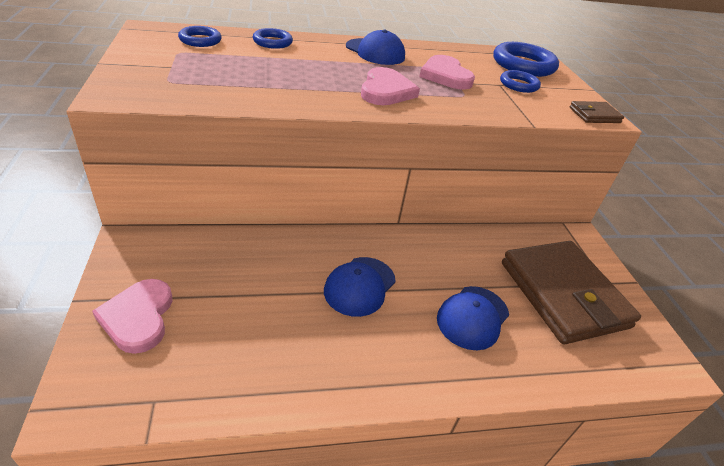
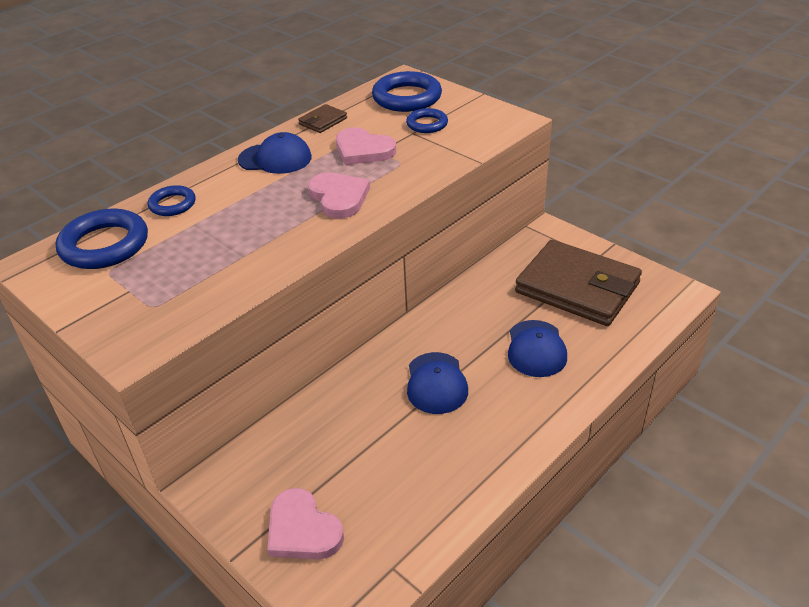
camera: 30 degrees left, 0 degrees up
blue ring [178,26,222,47] -> blue ring [56,209,148,269], size x1.77
brown wallet [569,101,624,123] -> brown wallet moved to [298,104,347,133]

